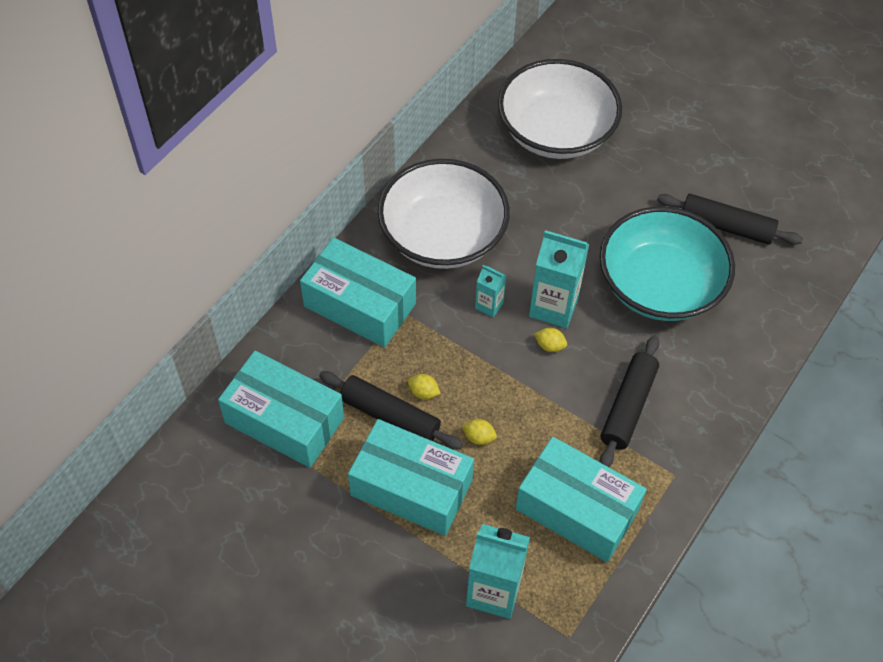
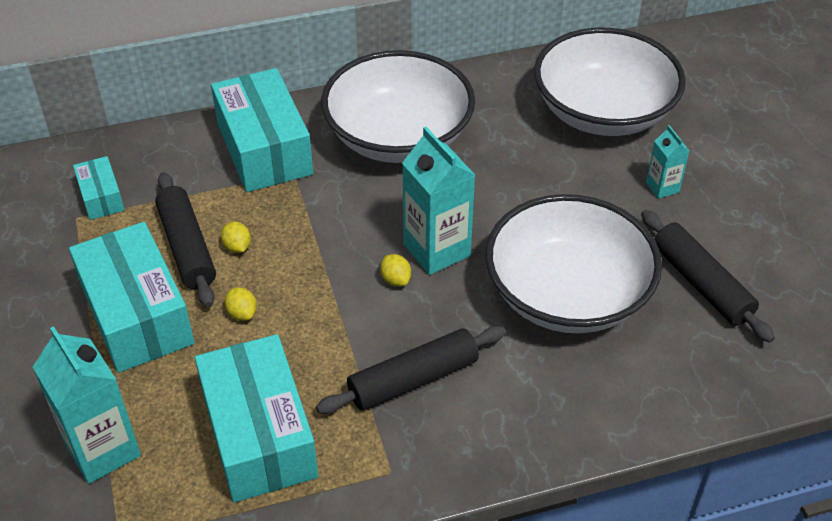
camera: 40 degrees right, 10 degrees down
turquoise box [218,351,344,468] -> turquoise box [73,156,124,220], size x0.49
turquoise carton [475,265,507,317] -> turquoise carton moved to [646,125,689,199]
turquoise bowl [599,207,735,321] -> white bowl [486,194,662,333]

